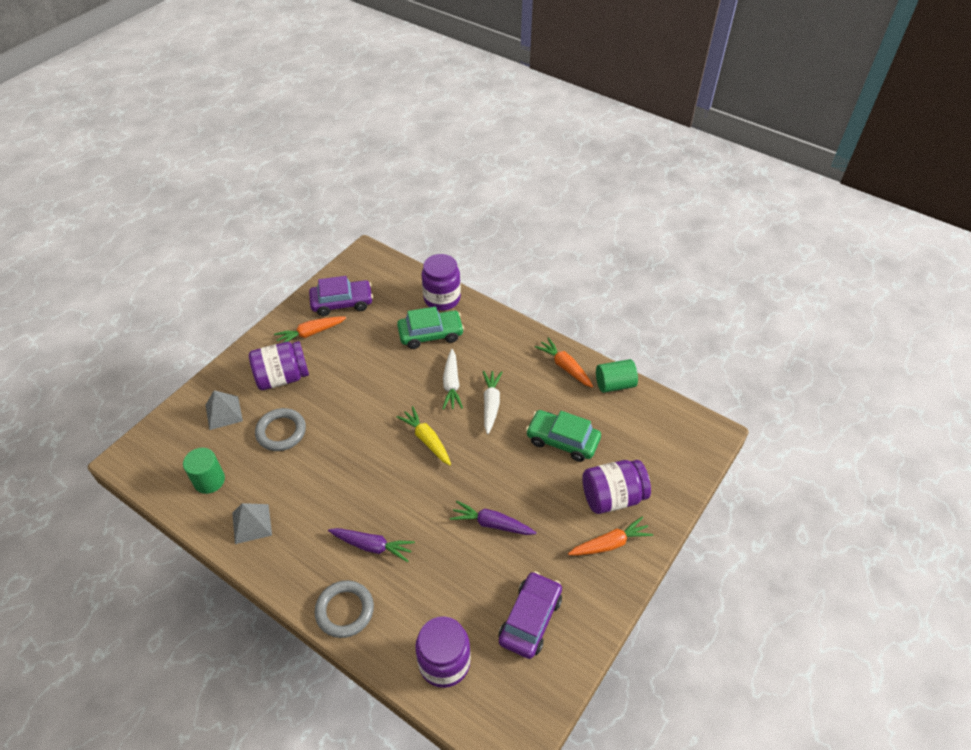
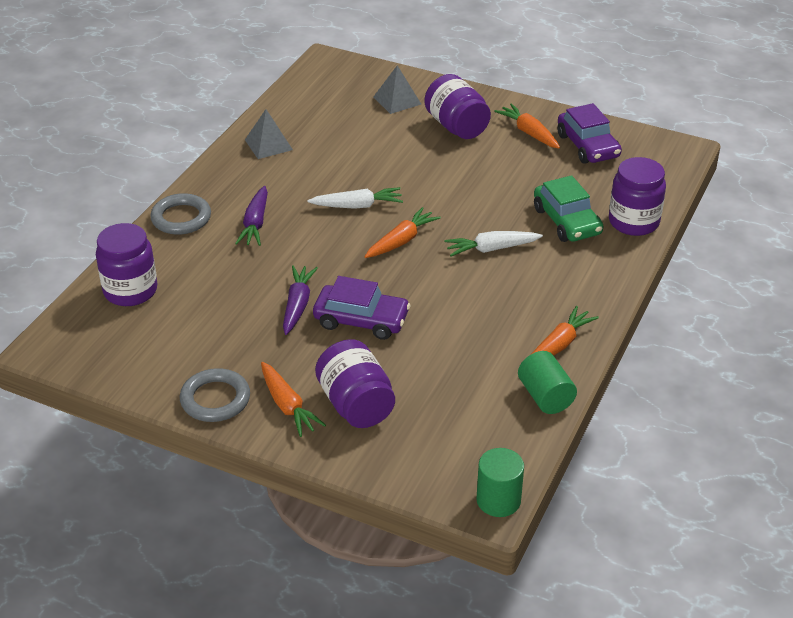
camera: 80 degrees right, 10 degrees down
green cylinder [183,448,225,494] -> green cylinder moved to [476,448,524,517]
grey ring [255,408,306,451] -> grey ring moved to [180,368,250,422]
yellow carrot [396,406,451,465] -> orange carrot [365,207,441,258]
white carrot [483,371,502,434] -> white carrot moved to [307,187,403,209]
purple car [499,571,562,659] -> purple car moved to [313,276,411,340]
green car [526,410,601,462] -> none

